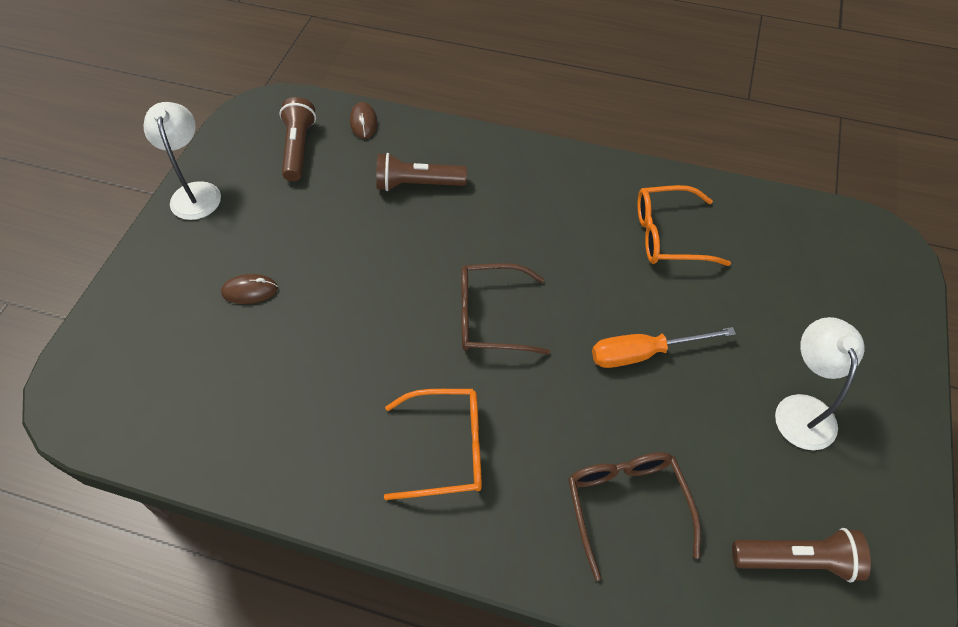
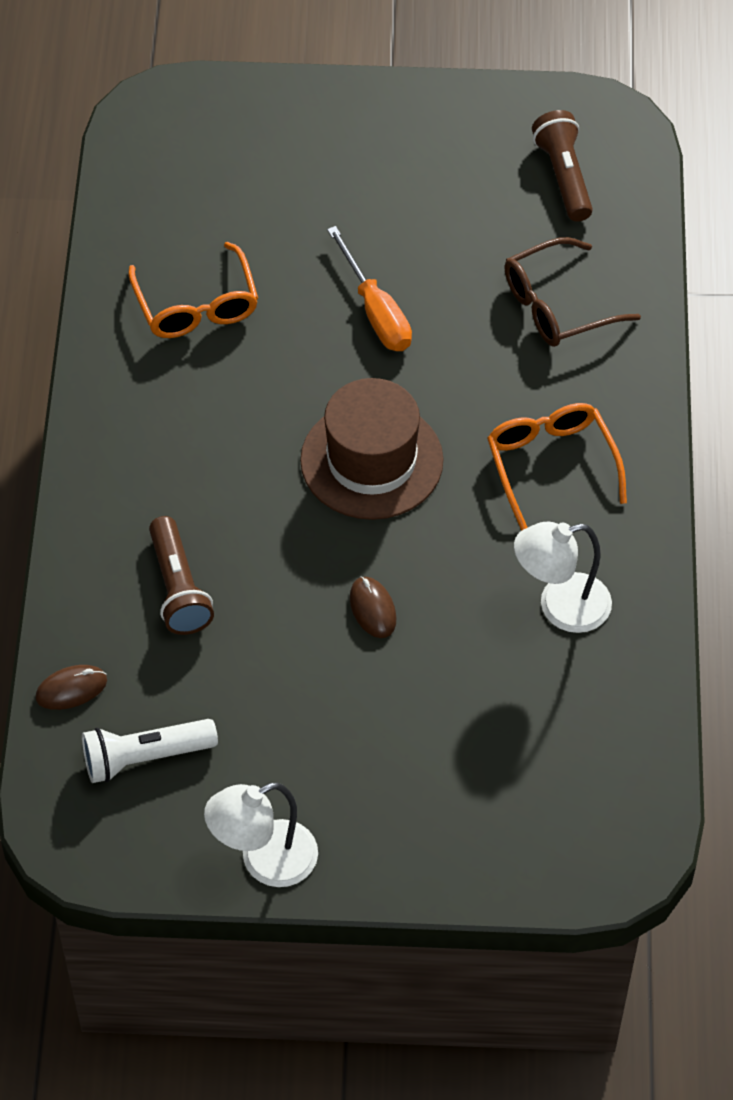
camera: 105 degrees left, 0 degrees up
brown mouse [221,274,278,304] -> brown mouse moved to [350,576,397,638]
brown flashlight [279,97,316,181] -> white flashlight [82,719,218,783]
brown glasses [461,263,550,355] -> brown hat [300,378,444,520]
white lamp [775,317,865,450] -> white lamp moved to [514,521,612,633]

